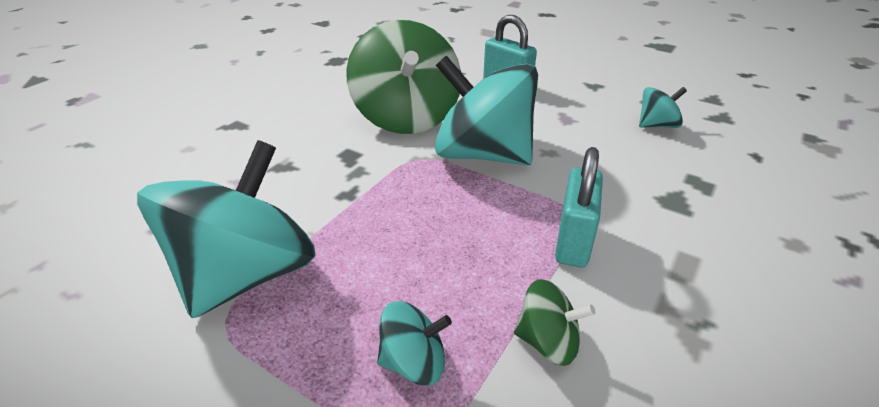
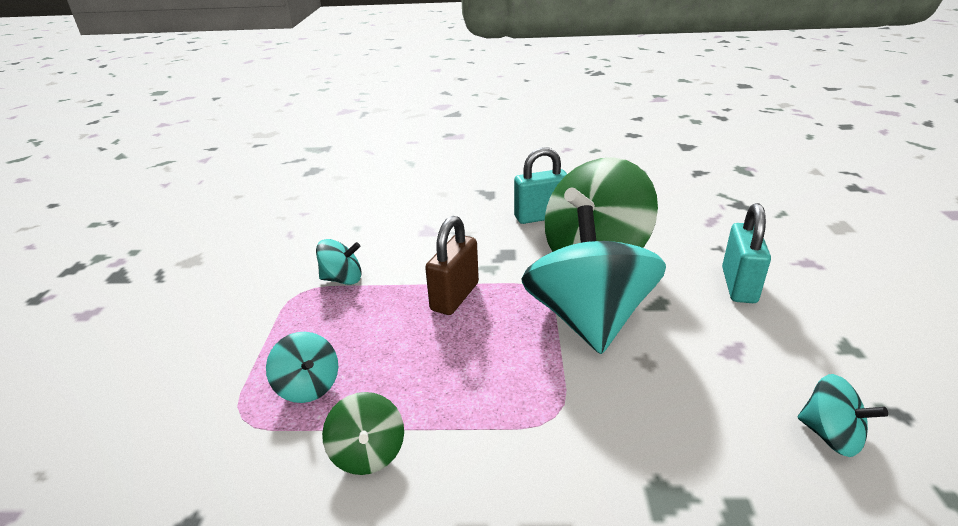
camera: 60 degrees right, 5 degrees down
turquoise spinning top [137,140,316,318] -> turquoise spinning top [316,239,361,285], size x0.45
turquoise padlock [555,147,603,268] -> turquoise padlock moved to [514,147,567,224]
none -> brown padlock [425,216,479,315]

